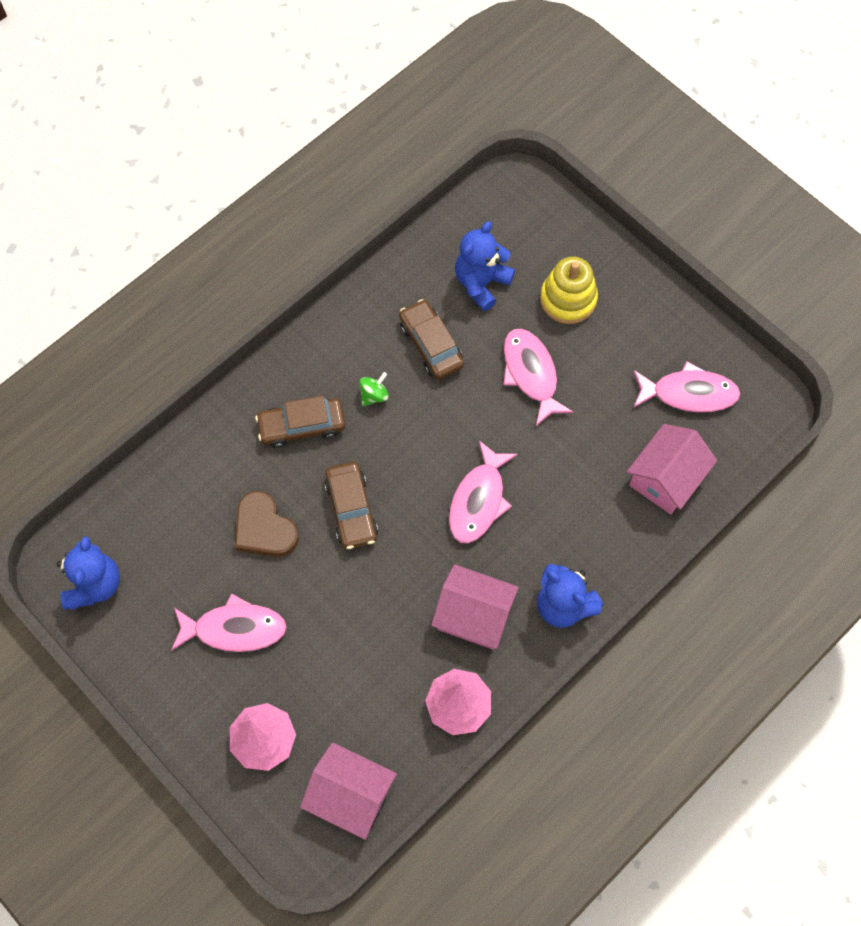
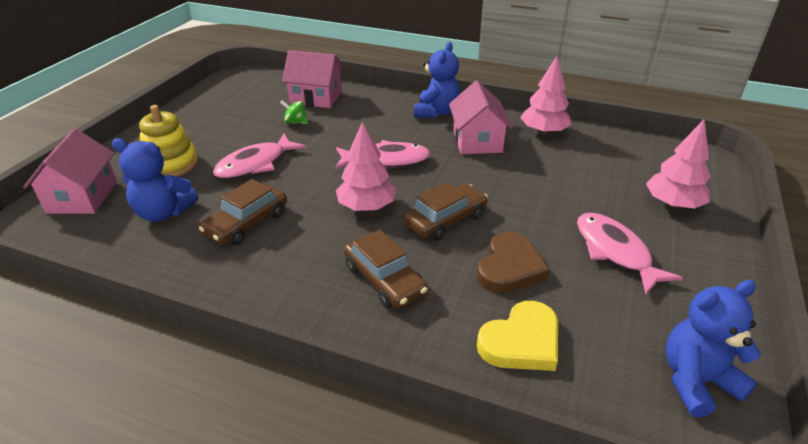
camera: 115 degrees left, 30 degrees down
pink house [300,742,397,840] -> pink house moved to [23,128,117,214]
green spinning top [359,372,389,406] -> green spinning top moved to [280,100,308,124]
pink fish [634,361,741,413] -> none
none -> pink tree [336,121,396,211]
none -> yellow heart [477,301,558,371]

